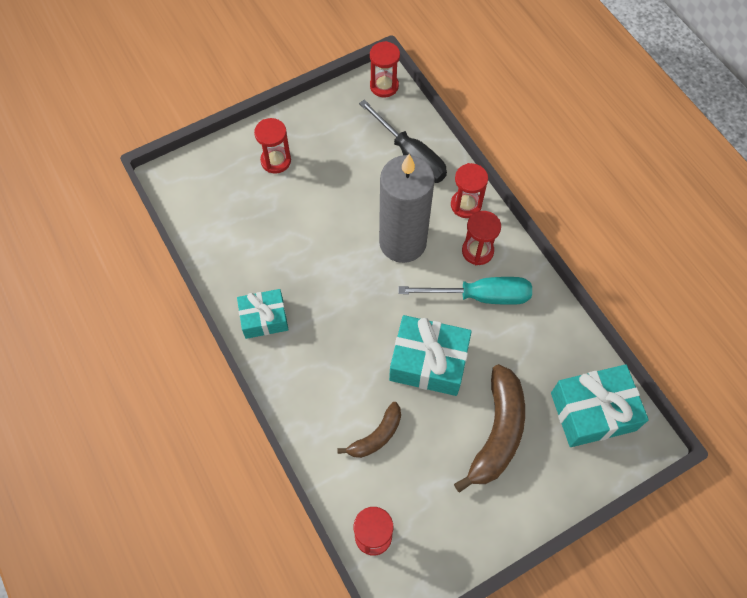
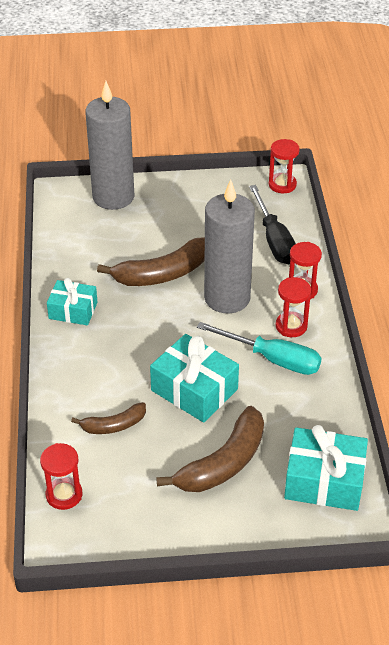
camera: 25 degrees right, 20 degrees down
red hourglass [254,118,291,174] -> none
none -> grey candle [85,81,134,210]
none -> brown banana [97,237,205,286]

